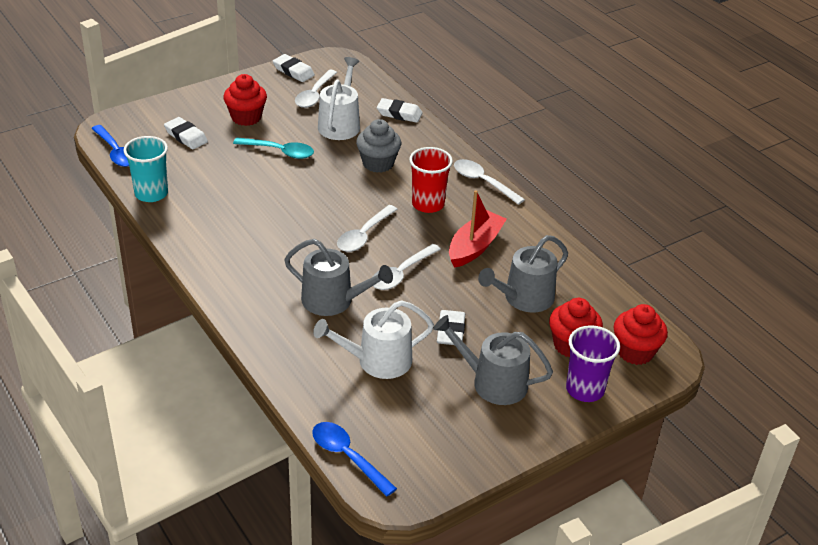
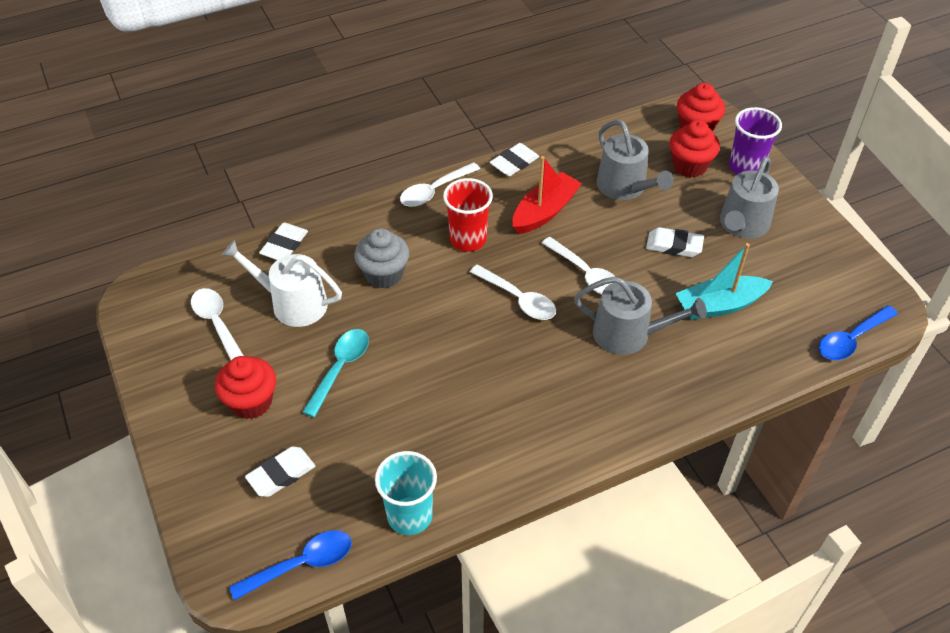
camera: 80 degrees left, 10 degrees up
white eraser [273,54,315,82] -> white eraser moved to [489,143,539,176]
grey watering can [284,239,393,316] -> grey watering can turned 75 degrees clockwise [574,277,707,355]
white spoon [295,70,337,108] -> white spoon turned 150 degrees counterclockwise [191,288,244,360]
white watering can [313,300,434,379] -> turquoise boat [675,243,773,320]
red boat [449,190,507,268] -> red boat turned 90 degrees clockwise [513,156,582,234]

